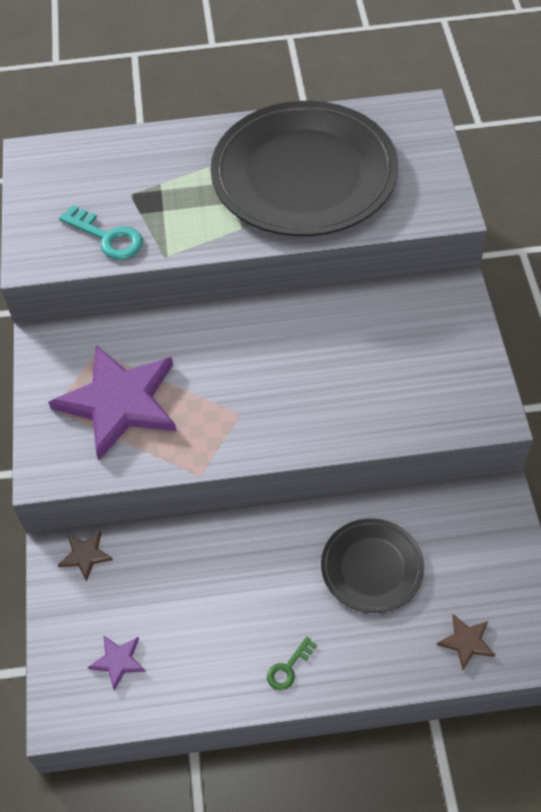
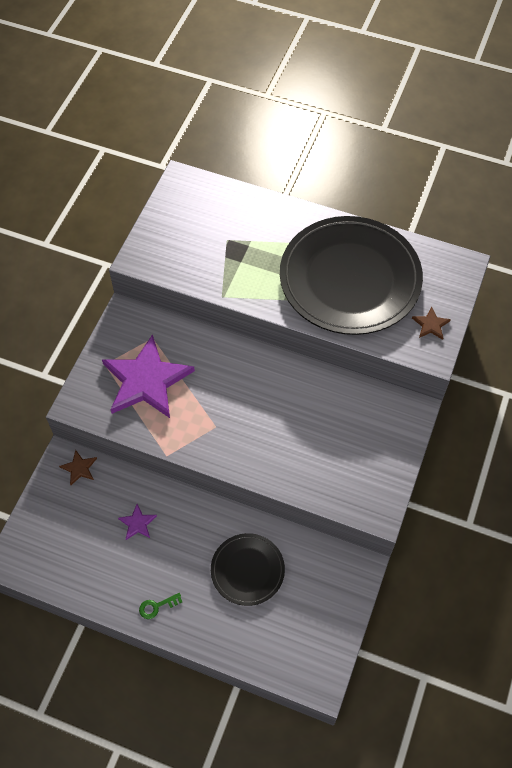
camera: 25 degrees right, 5 degrees up
turquoise key [59,205,143,260] -> none
purple star [88,635,146,691] -> purple star moved to [118,504,157,540]
brown star [437,614,495,670] -> brown star moved to [412,306,451,340]

